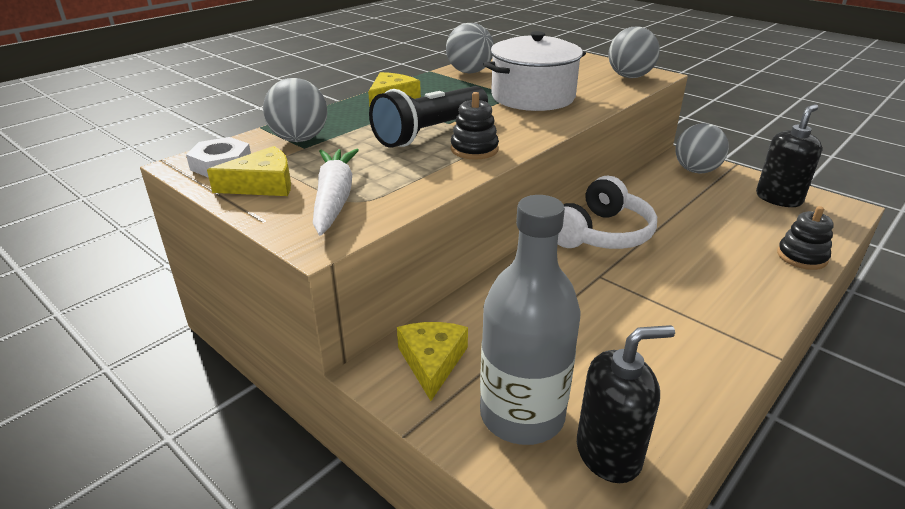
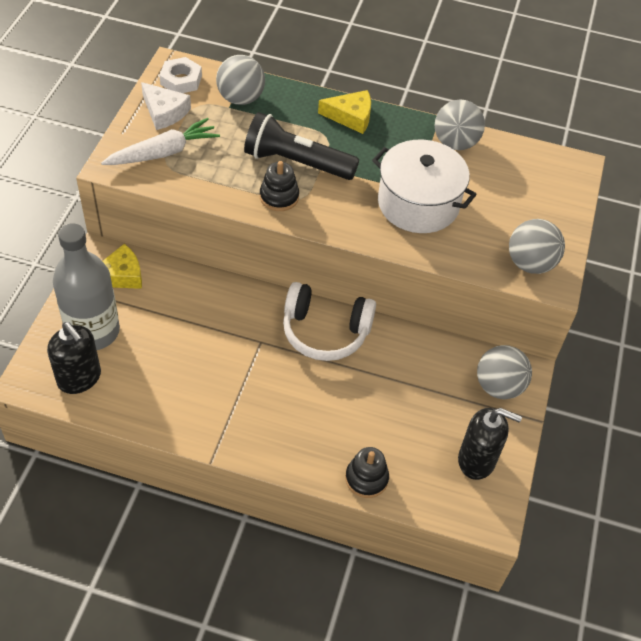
camera: 60 degrees right, 20 degrees up
yellow cheese [207,146,291,196] -> white cheese [141,82,191,130]

